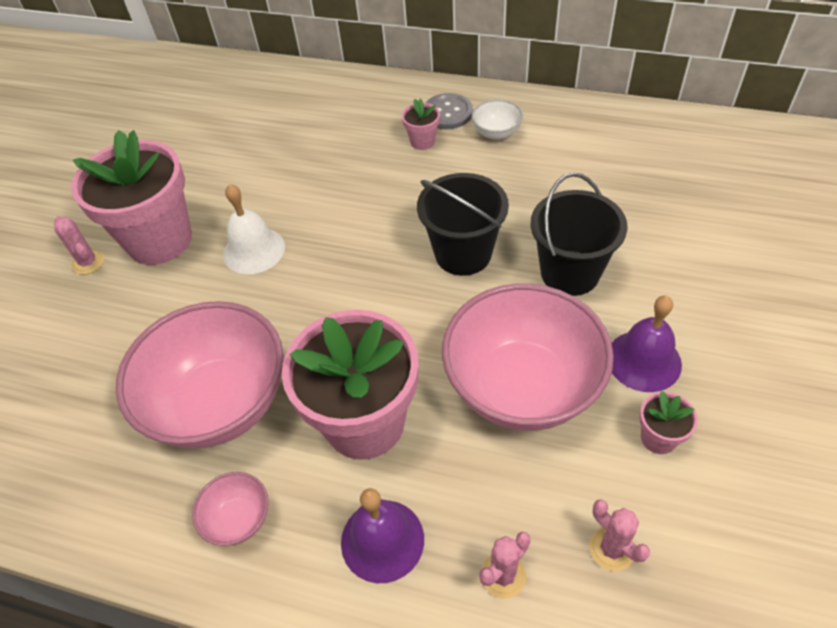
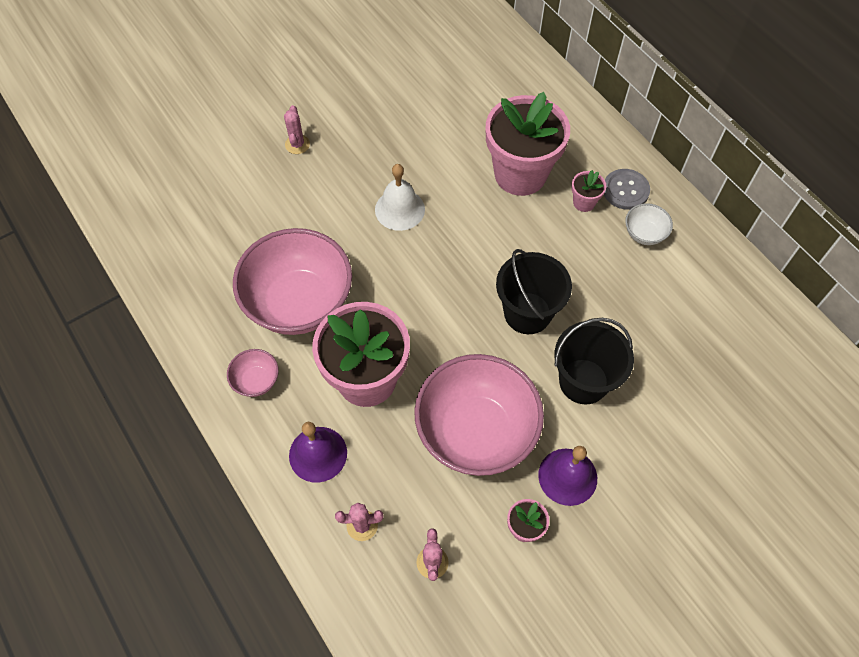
camera: 35 degrees right, 10 degrees up
pink flower pot [71,130,192,265] -> pink flower pot moved to [486,92,570,196]

